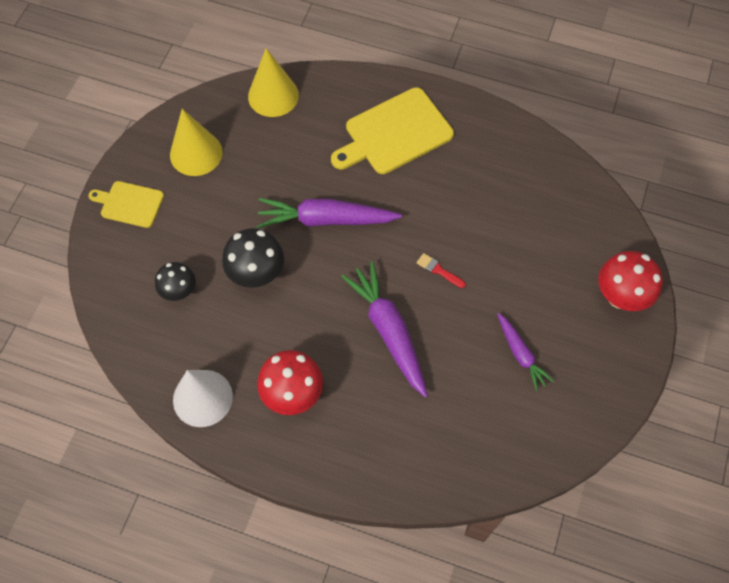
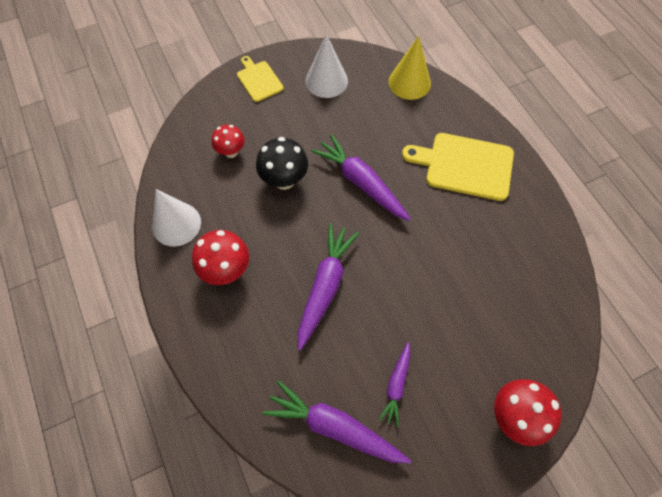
camera: 45 degrees right, 0 degrees up
black mushroom [155,262,196,301] -> red mushroom [212,125,245,158]
yellow cone [170,109,223,176] -> white cone [306,34,348,98]
red brush [416,253,466,288] -> none
none -> purple carrot [262,380,411,464]

